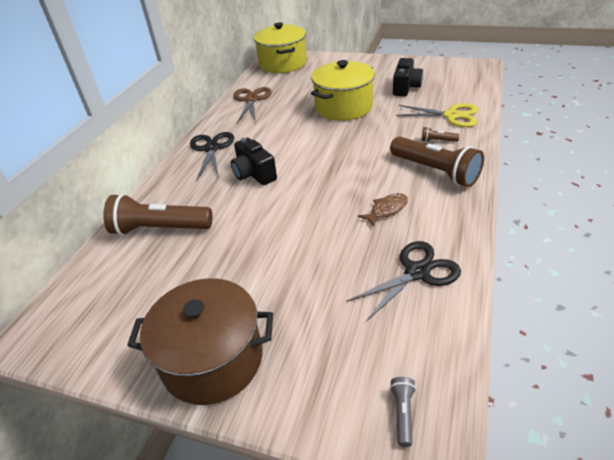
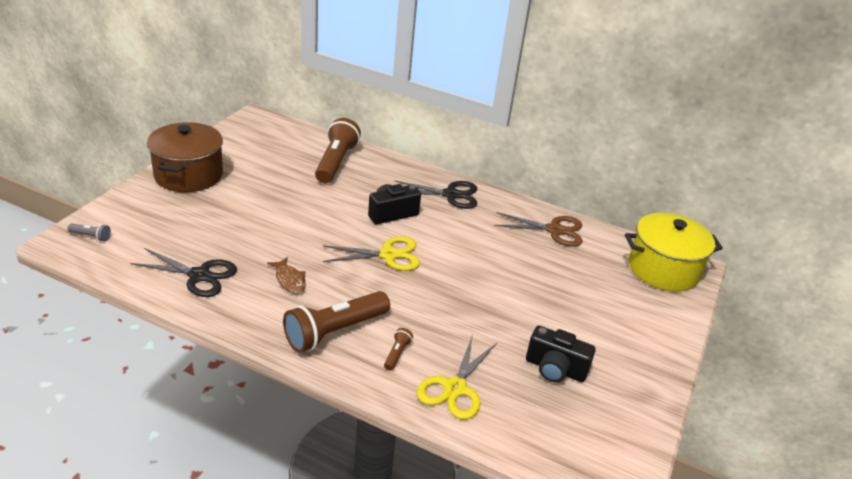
camera: 90 degrees right, 5 degrees down
yellow pot [311,60,375,121] -> none
black scissors [346,241,461,322] -> black scissors turned 45 degrees counterclockwise [130,248,237,297]
none -> yellow scissors [323,236,420,271]

